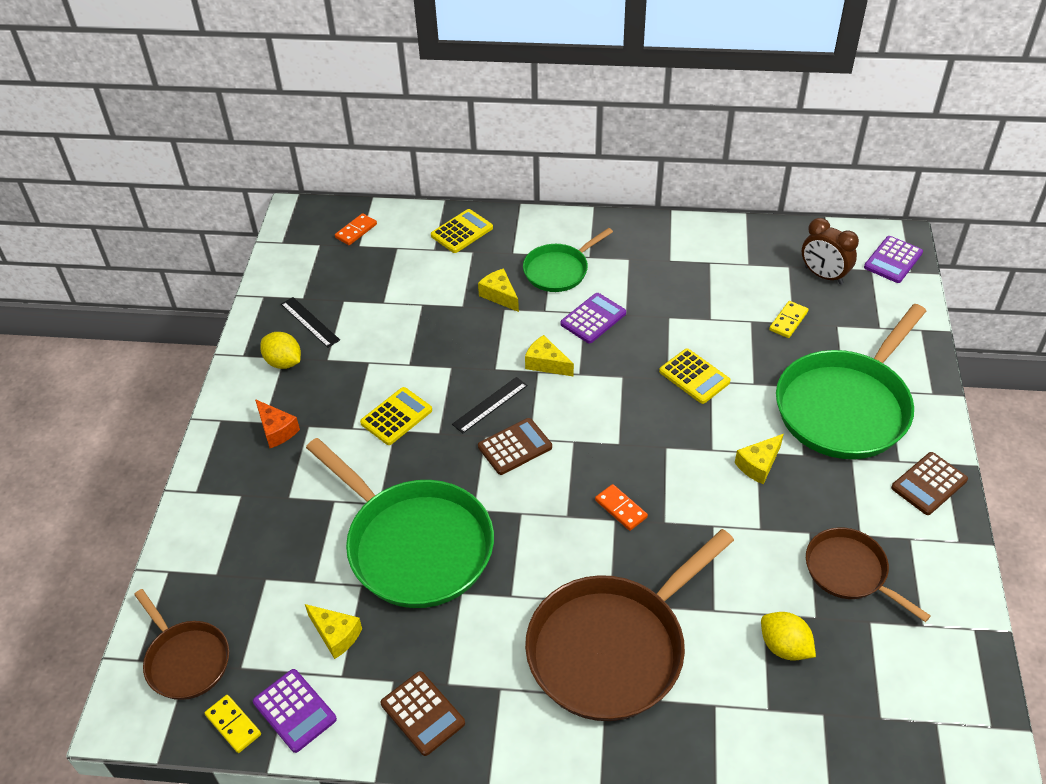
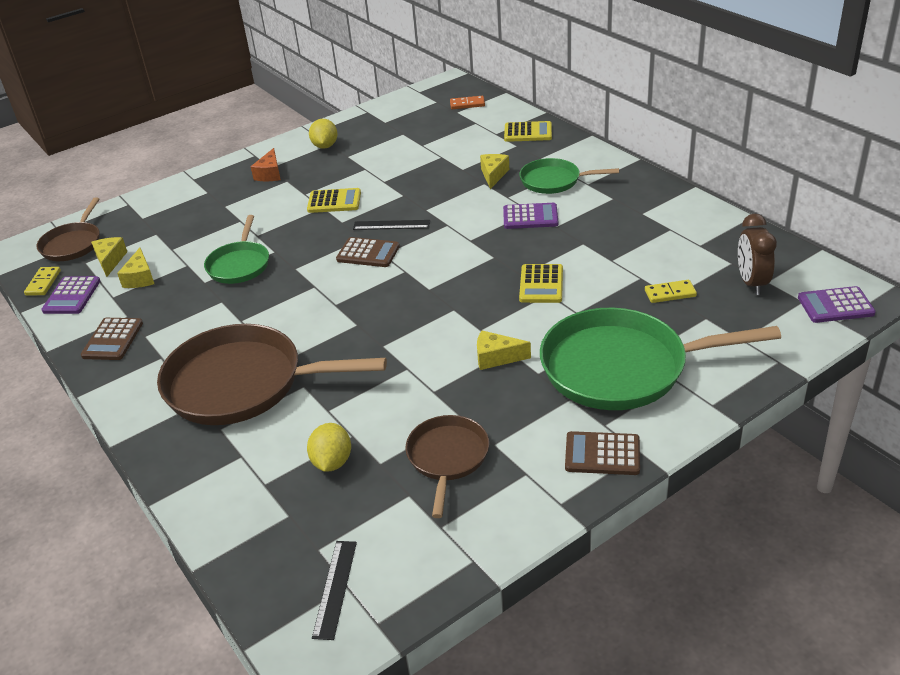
camera: 50 degrees right, 10 degrees down
black ruler [281,297,340,348] -> black ruler moved to [312,541,357,640]
green pan [306,438,494,608] -> green pan [204,215,269,284], size x0.54
yellow cheese [525,335,574,376] -> yellow cheese moved to [91,237,127,277]
orange domino [595,484,648,531] -> none

